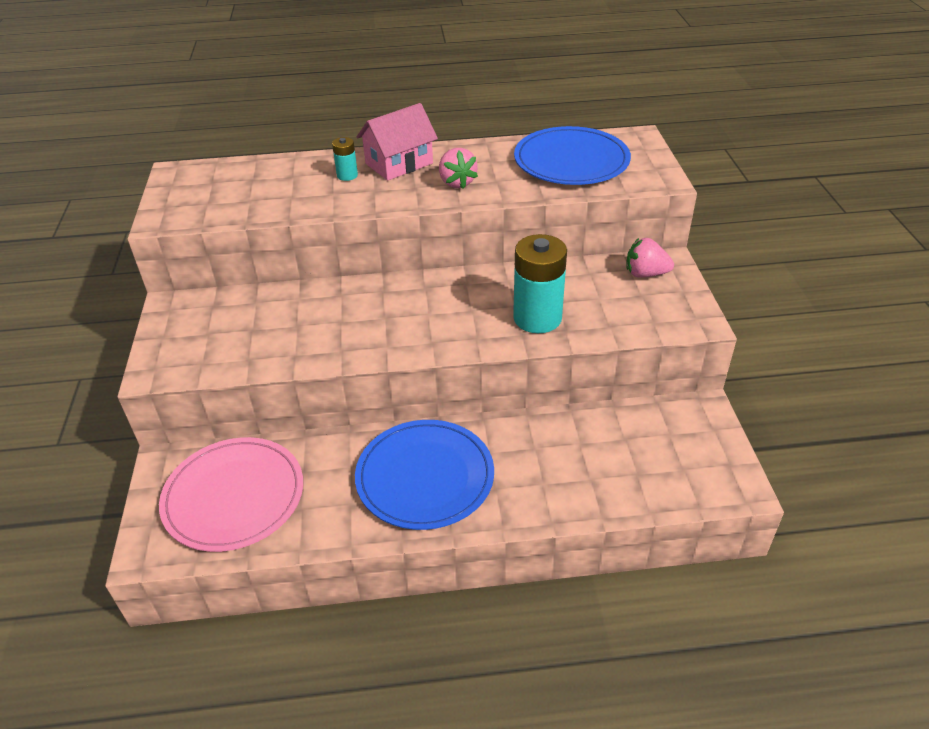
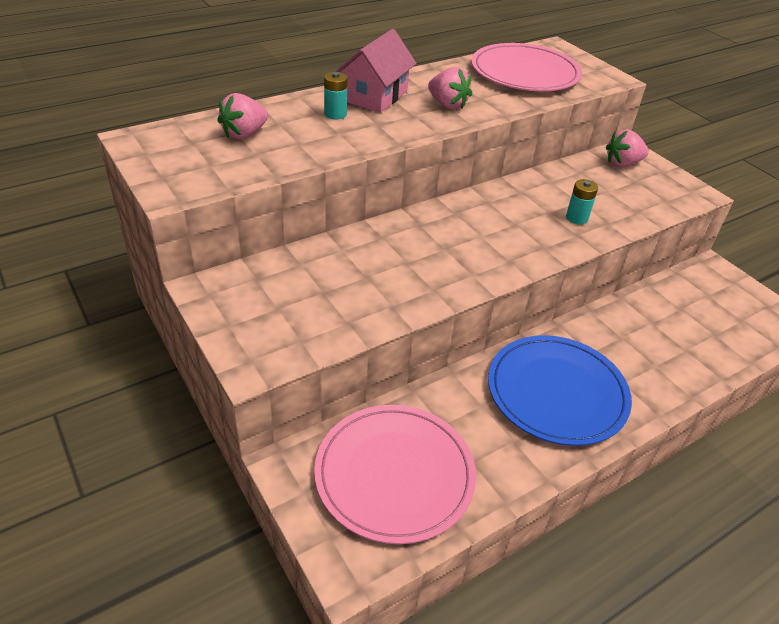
camera: 30 degrees left, 0 degrees up
turquoise battery [513,234,567,333] -> turquoise battery [566,179,598,225], size x0.48
blue plate [514,126,631,185] -> pink plate [471,43,582,91]
none -> pink strawberry [217,93,268,140]

